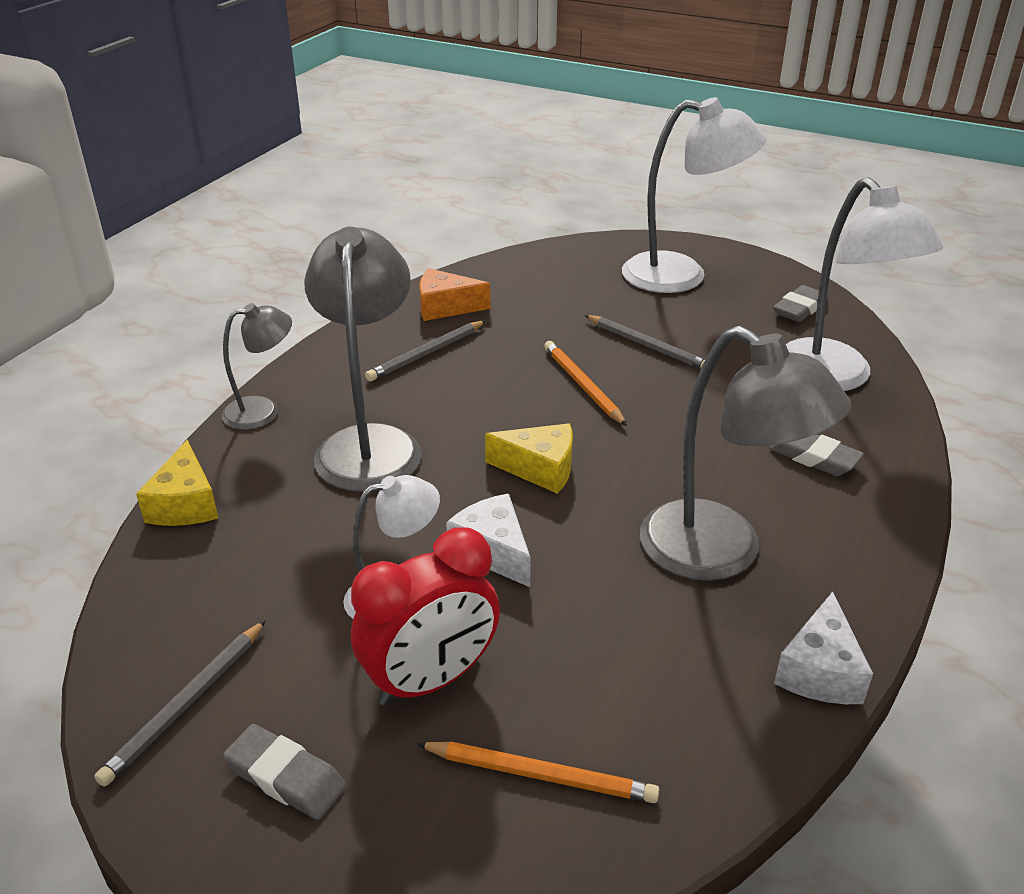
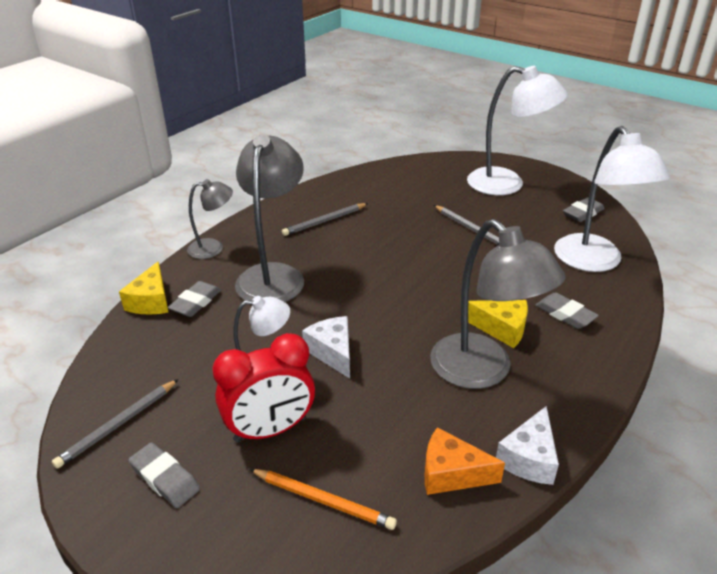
camera: 10 degrees right, 0 degrees up
orange cheese [419,268,490,321] -> orange cheese moved to [425,427,505,495]
yellow cheese [485,423,573,494] -> yellow cheese moved to [468,300,528,348]
orange pencil [544,341,627,426] -> none
none -> grey eraser [168,281,221,317]

